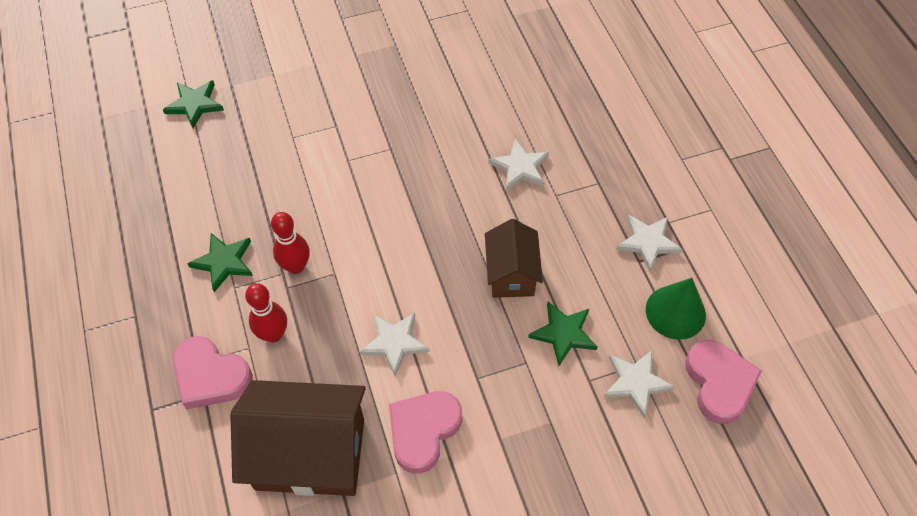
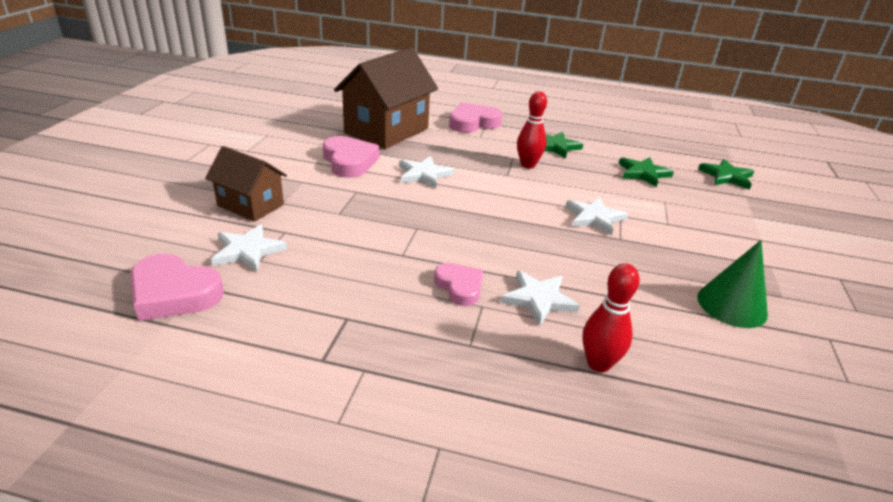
camera: 120 degrees right, 25 degrees down
red bowling pin [245,283,287,342] -> red bowling pin moved to [583,263,640,372]
brown house [485,219,543,298] -> brown house moved to [205,146,287,222]
green star [528,302,598,366] -> green star moved to [619,157,674,187]
white star [616,215,683,272] -> white star moved to [565,197,628,236]
green cone [646,278,706,340] -> green cone moved to [697,240,768,328]
none -> pink heart [434,263,483,306]

